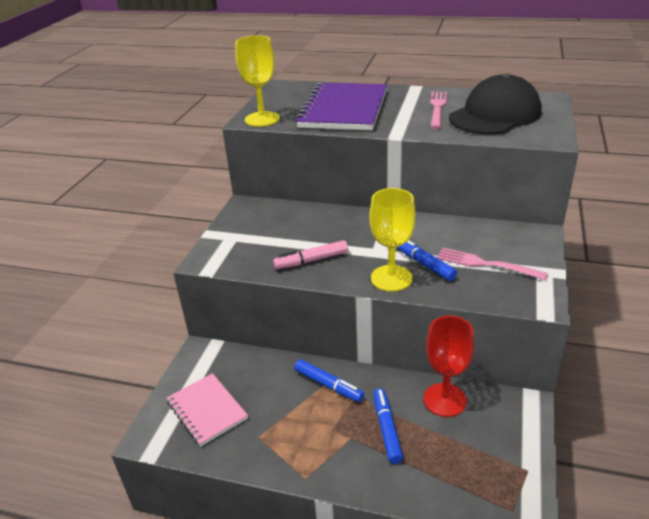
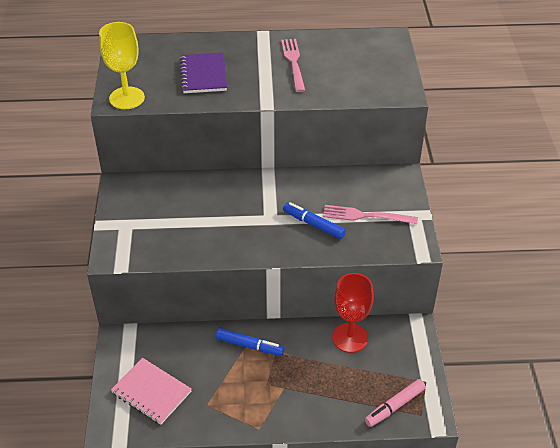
camera: 20 degrees left, 10 degrees up
pink marker [273,240,348,269] -> pink marker moved to [365,379,426,427]
purple notebook [295,83,387,130] -> purple notebook [180,53,227,93], size x0.59
yellow goblet [369,188,415,292] -> none
blue marker [373,388,403,464] -> none
black cap [449,73,542,135] -> none

